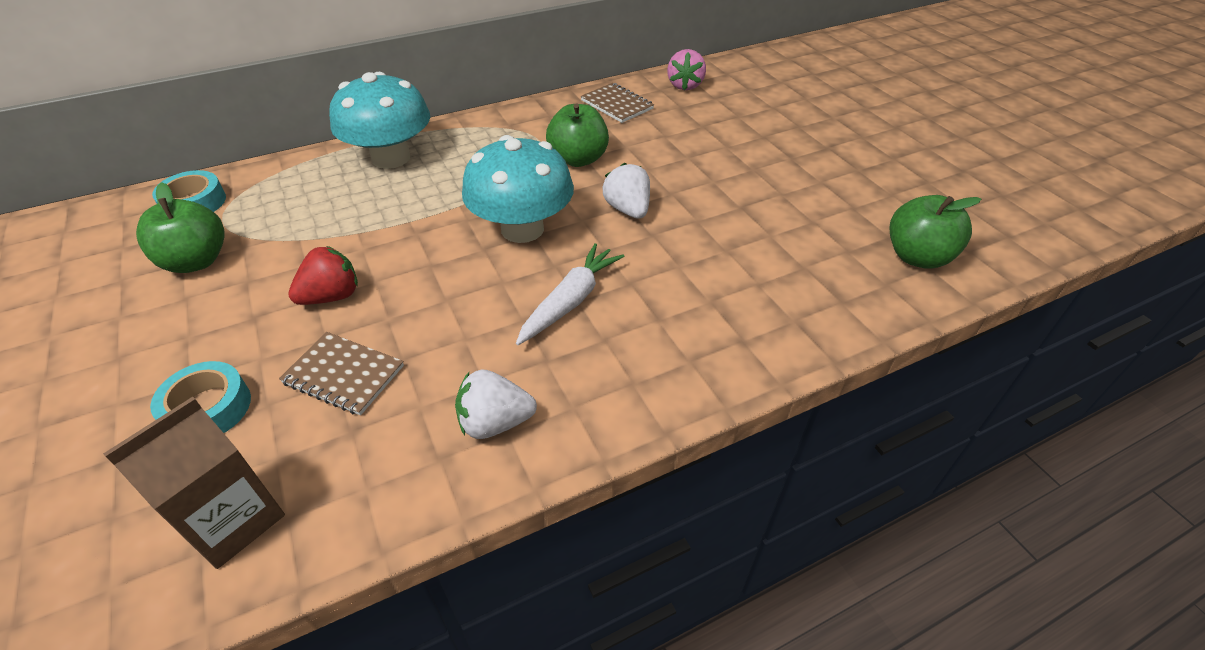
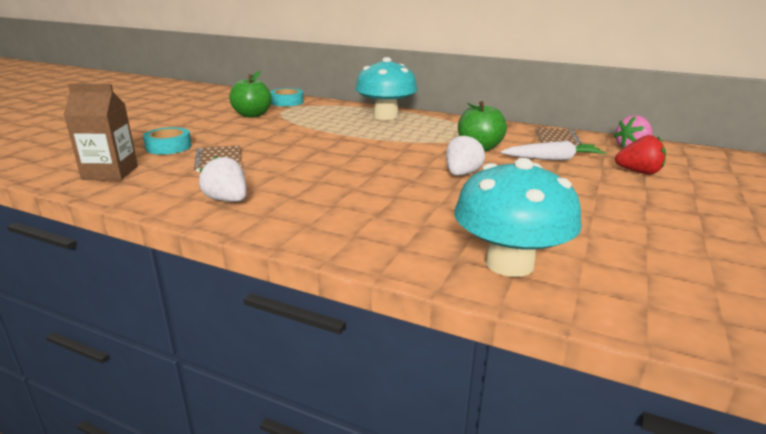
camera: 50 degrees right, 20 degrees down
red strawberry [288,246,358,305] -> red strawberry moved to [615,135,666,175]
turquoise mushroom [462,135,574,243] -> turquoise mushroom moved to [454,158,582,277]
white carrot [516,243,624,345] -> white carrot moved to [501,141,606,161]
green apple [890,195,981,269] -> none

